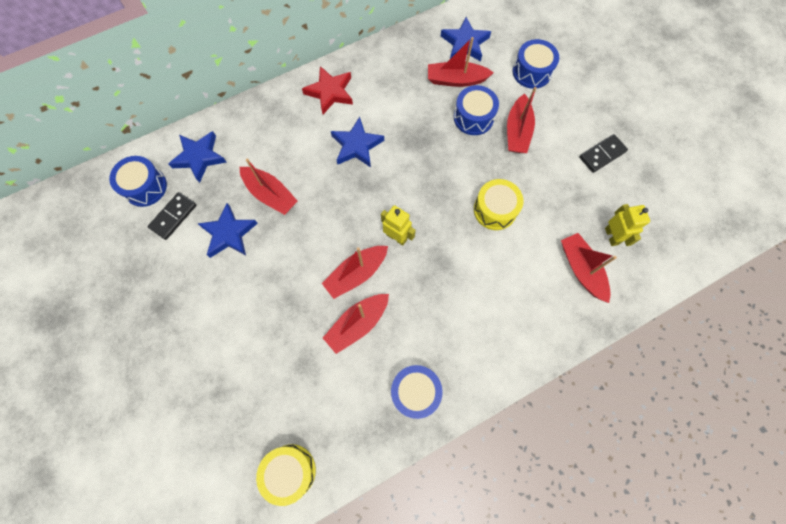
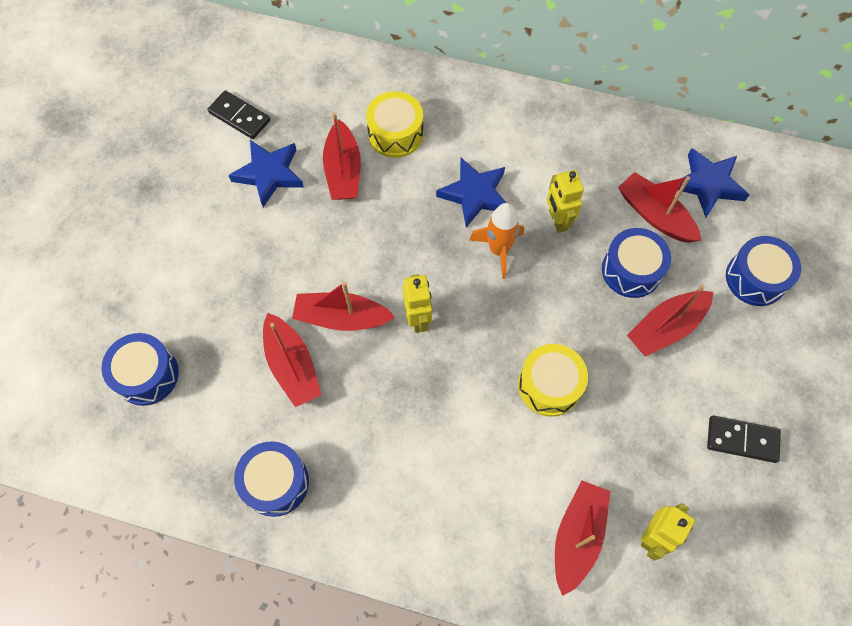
camera: 45 degrees right, 5 degrees down
blue drum [109,156,167,207] -> blue drum moved to [101,333,179,406]
black domino [148,192,197,240] -> black domino turned 45 degrees clockwise [207,90,270,139]
blue star [168,131,227,183] -> none
yellow drum [256,444,316,506] -> yellow drum moved to [366,91,423,158]
red star [302,66,353,114] -> none
red boat [323,294,389,354] -> red boat turned 120 degrees counterclockwise [263,313,322,407]
none -> orange rocket [469,203,524,279]
none -> yellow robot [547,170,584,233]

